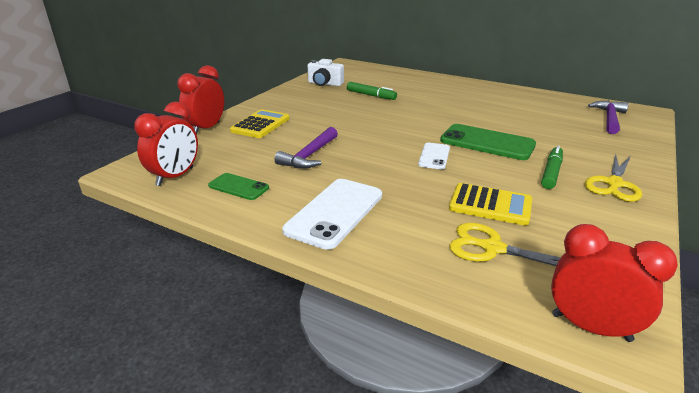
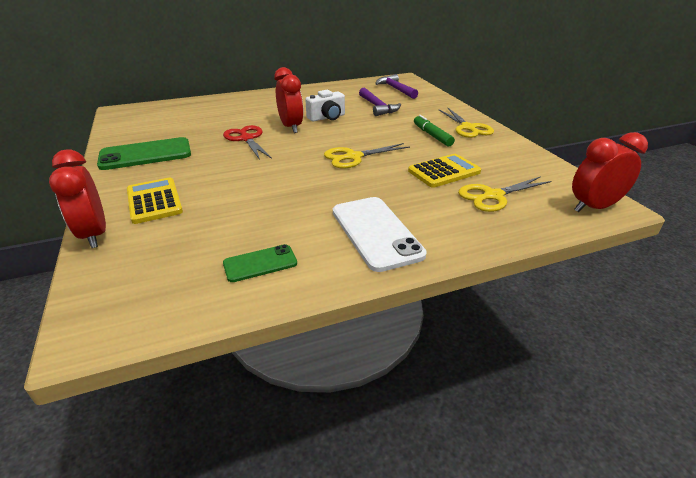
camera: 50 degrees left, 5 degrees up
red clock [134,102,198,186] -> red clock moved to [274,67,303,133]
purple hammer [274,127,338,169] -> purple hammer moved to [359,88,401,116]
white camera [308,59,344,86] -> white camera moved to [305,90,345,121]
green marker [347,82,397,100] -> none
white phone [418,143,450,169] -> yellow scissors [324,143,410,168]
green phone [440,124,536,160] -> green phone moved to [97,137,191,170]
none -> red scissors [223,125,272,160]

